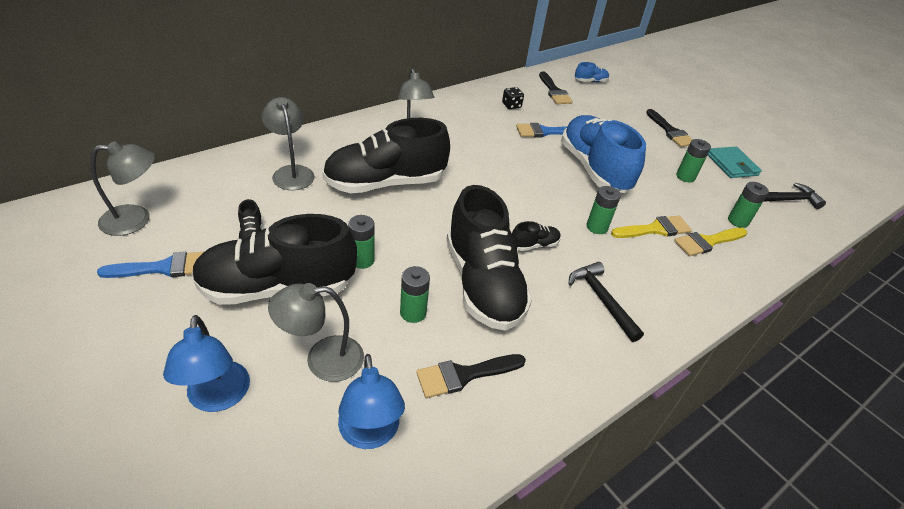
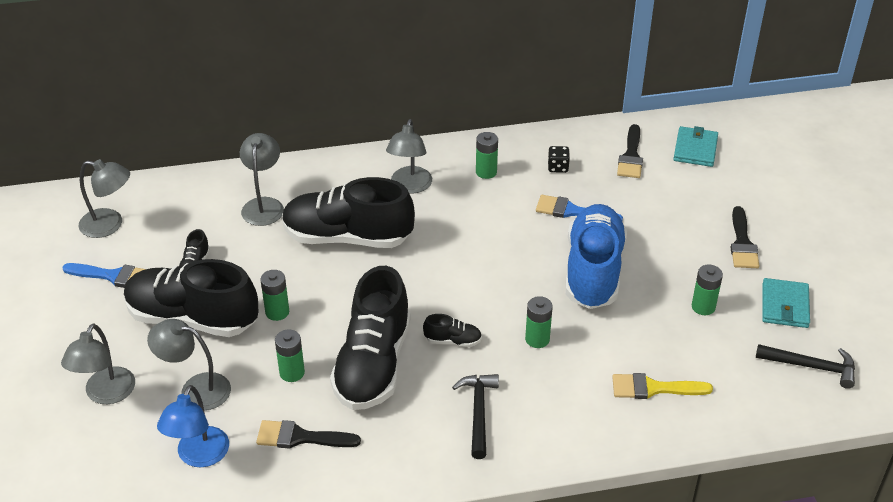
camera: 30 degrees right, 0 degrees up
blue lamp [163,315,250,412] -> grey lamp [61,323,135,404]
blue shoe [575,62,609,82] -> turquoise wallet [673,126,718,167]
yellow brush [611,216,692,238] -> none
green battery [728,182,769,228] -> green battery moved to [476,132,498,179]

